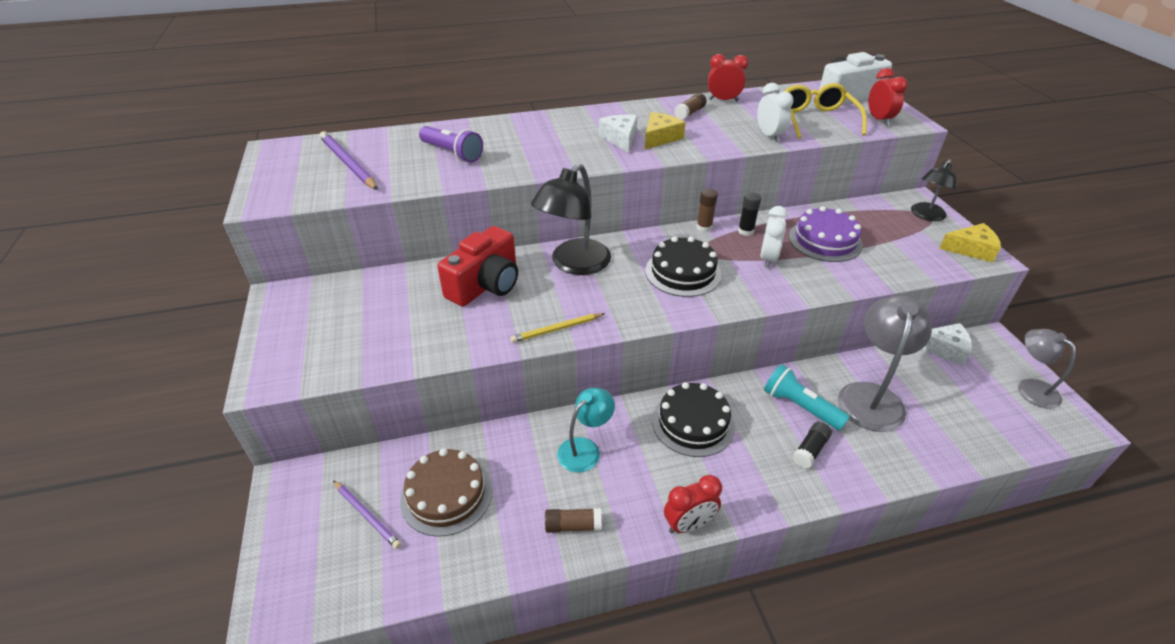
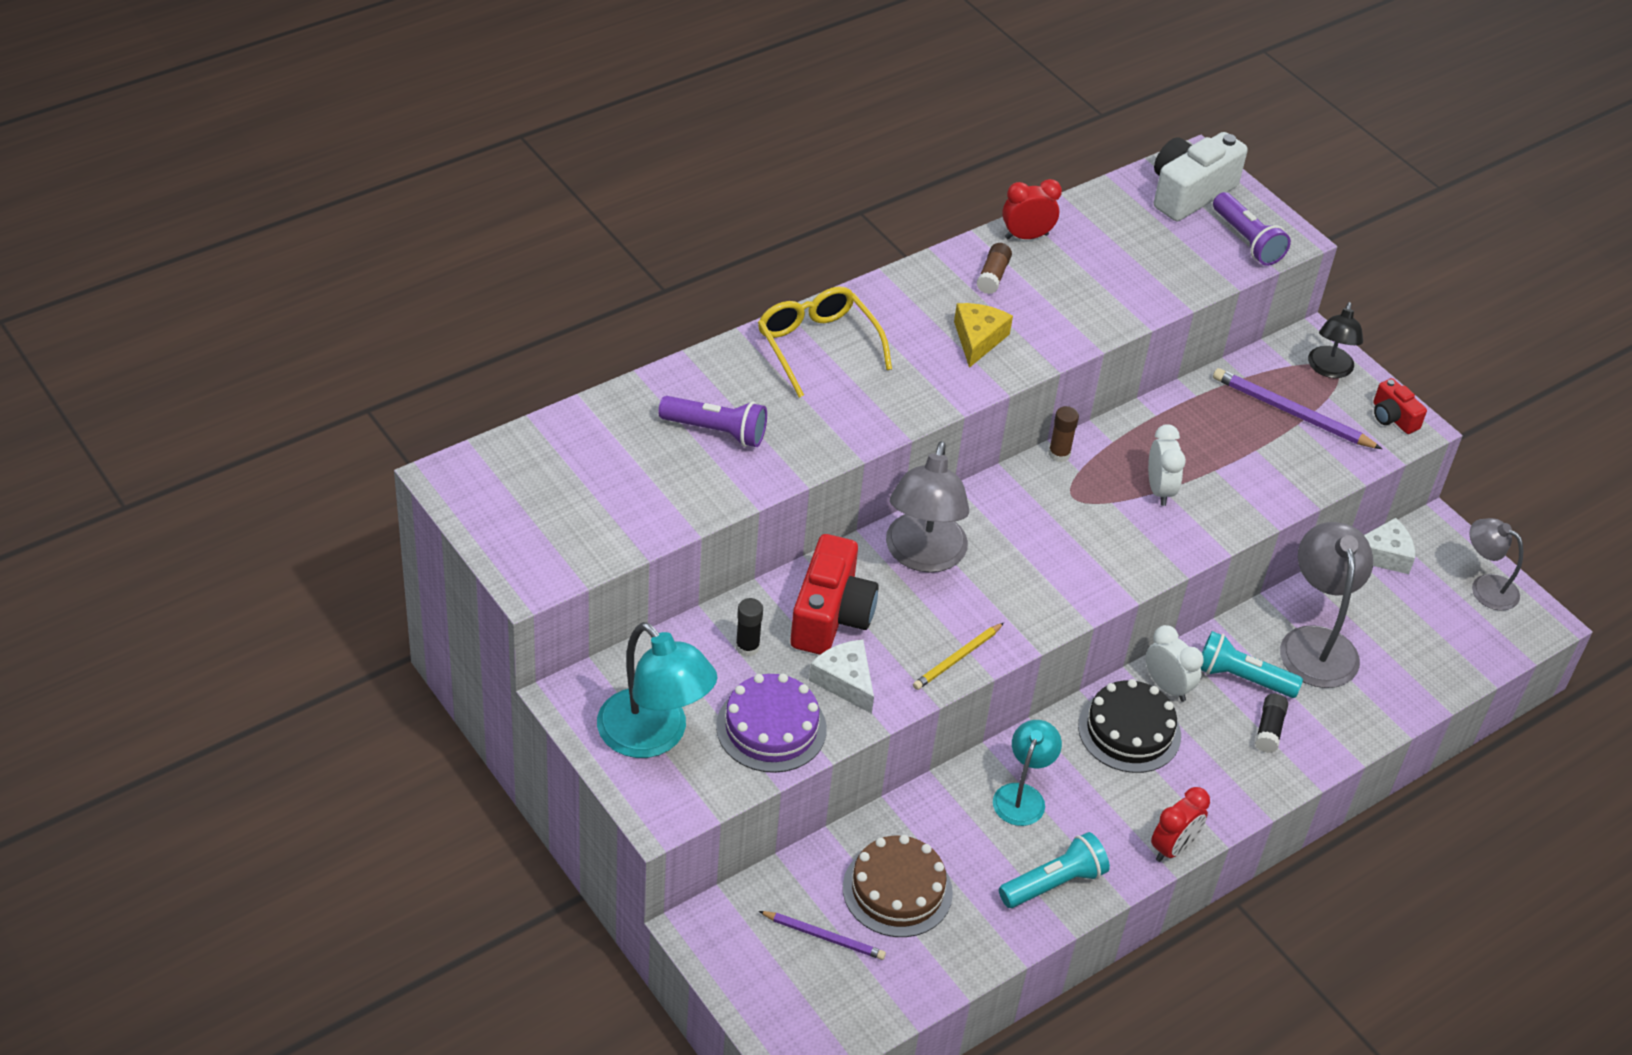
camera: 25 degrees left, 5 degrees up
purple pencil [319,131,378,190] -> purple pencil moved to [1213,368,1382,449]
black lamp [531,164,611,275] -> grey lamp [886,441,969,573]
brown glue stick [545,508,602,533] -> turquoise flashlight [999,832,1110,908]
white cheese [599,115,638,153] -> white cheese moved to [809,640,874,714]
black cake [645,236,722,297] -> none
black glue stick [738,192,761,236] -> black glue stick moved to [736,598,763,657]
white clock [757,83,794,142] -> white clock moved to [1146,625,1204,702]
yellow glasses [784,83,867,139] -> yellow glasses moved to [758,286,892,398]
purple cake [789,206,863,262] -> purple cake moved to [716,674,827,773]
red clock [869,68,908,126] -> purple flashlight [1213,192,1291,266]
yellow cheese [939,223,1001,262] -> red camera [1373,378,1427,434]
none -> turquoise lamp [597,622,718,758]

